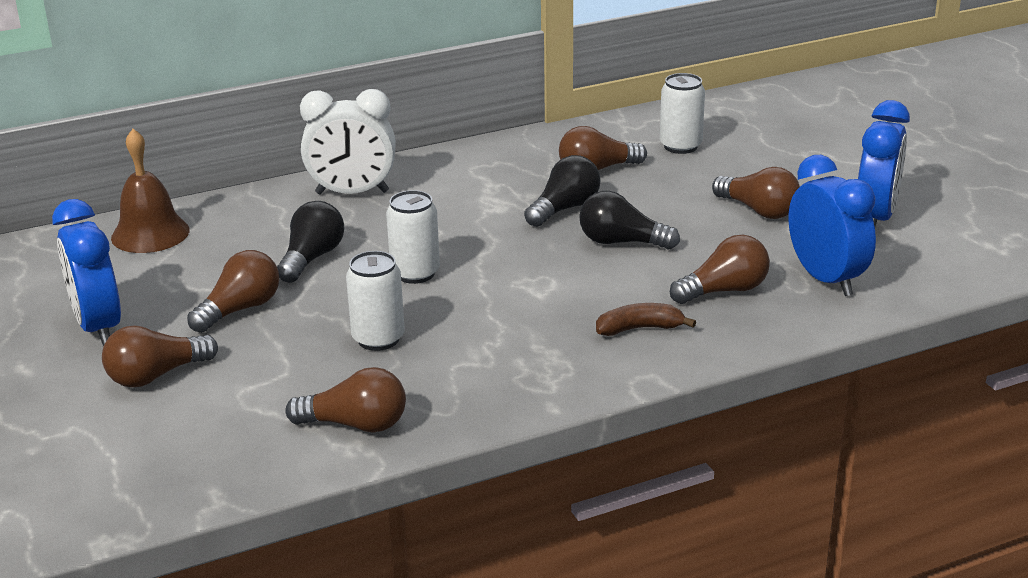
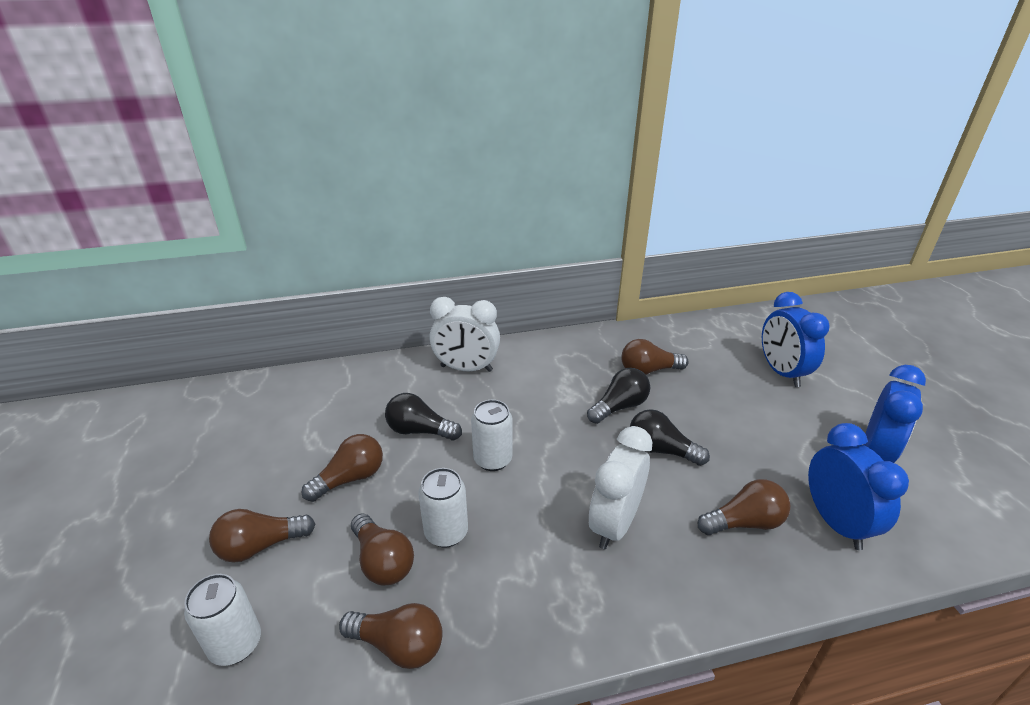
camera: 10 degrees right, 5 degrees up
blue clock [52,199,121,346] -> blue clock moved to [762,292,829,387]
brown bell [111,129,189,253] -> none
black light bulb [277,201,344,283] -> black light bulb turned 105 degrees counterclockwise [385,393,462,441]
brown banana [596,303,696,336] -> none
white can [660,73,705,154] -> white can moved to [184,574,261,666]
brown light bulb [712,167,800,219] -> brown light bulb moved to [351,514,414,586]
none -> white clock [589,426,652,550]

